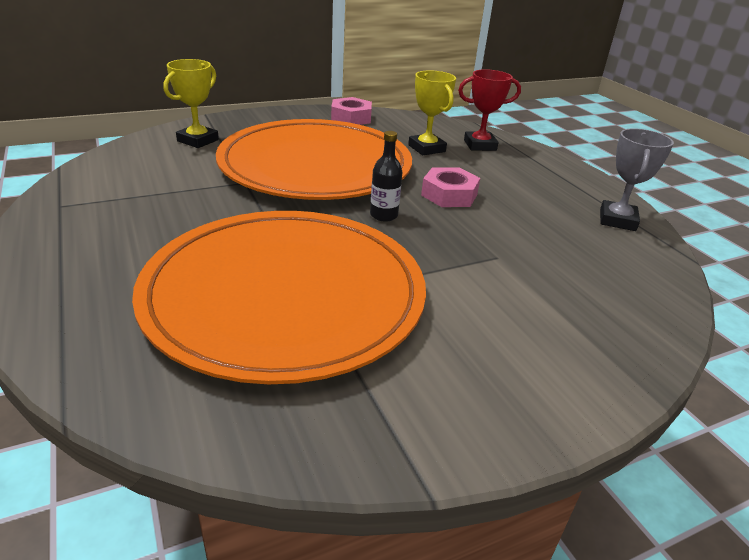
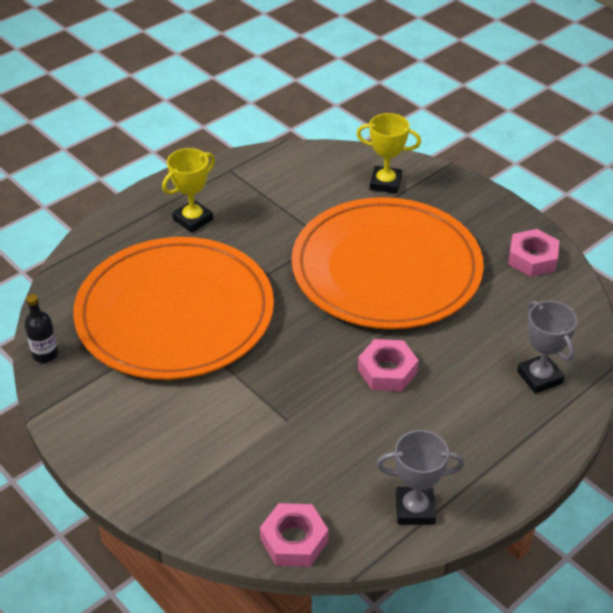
camera: 75 degrees right, 10 degrees up
black bottle [370,131,402,222] -> black bottle moved to [24,294,59,363]
yellow trophy [408,70,456,155] -> yellow trophy moved to [162,148,215,233]
red trophy [458,69,521,151] -> grey trophy [517,300,577,393]
none -> pink nut [260,503,328,567]

